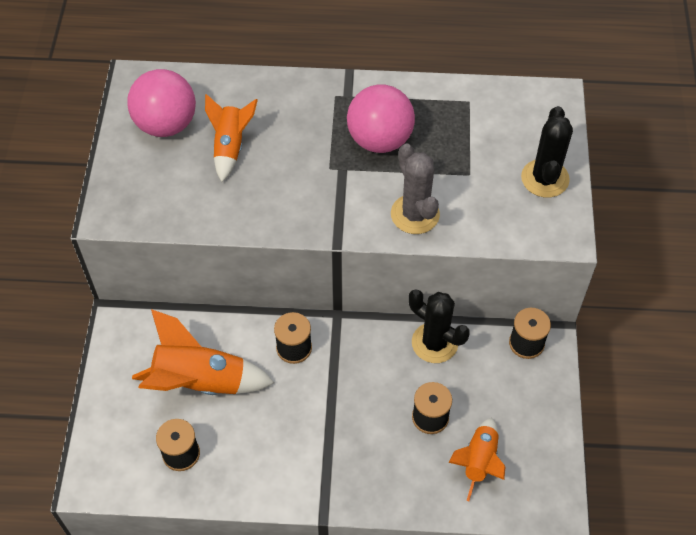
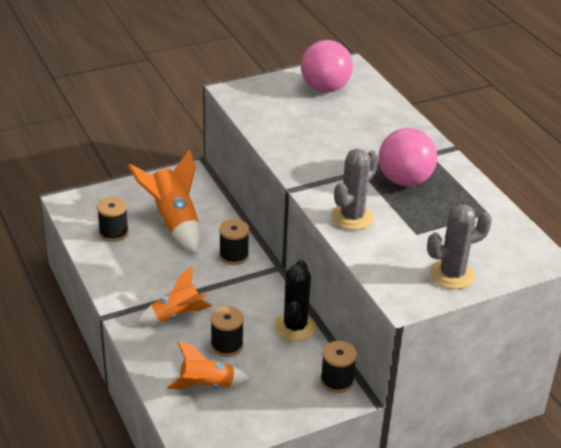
camera: 60 degrees right, 20 degrees down
orange rocket [205,94,258,182] -> orange rocket moved to [137,267,212,324]
black cactus [521,106,573,198] -> grey cactus [427,204,492,289]

